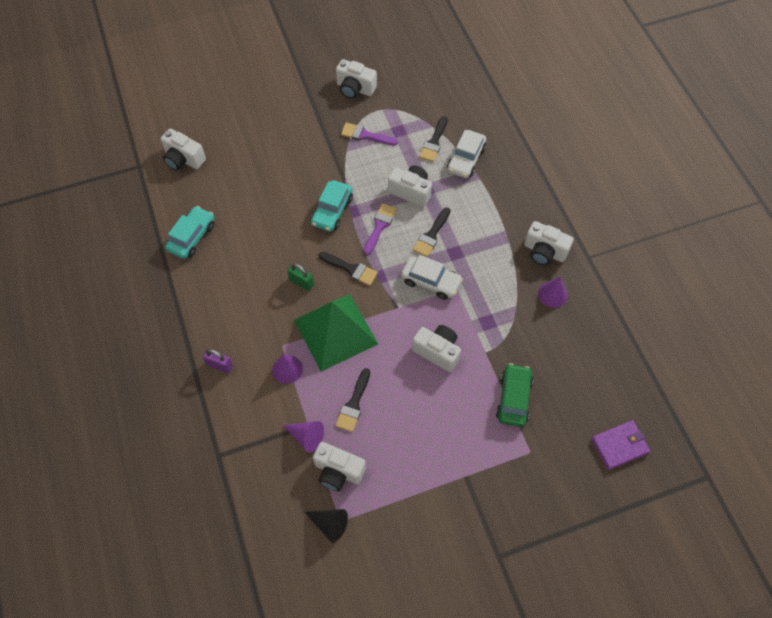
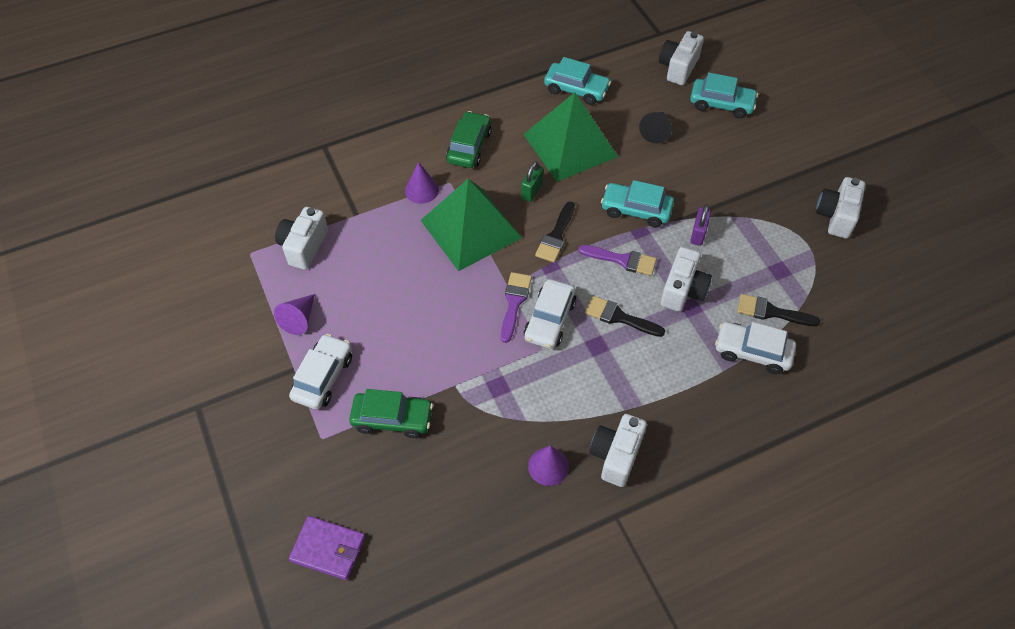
camera: 85 degrees right, 5 degrees down
purple padlock [203,349,233,373] -> purple padlock moved to [690,204,711,246]
purple cone [283,421,324,453] -> purple cone moved to [274,294,315,335]
black cone [305,509,348,543] -> black cone moved to [639,112,672,144]
black brush [335,368,370,432] -> none
purple brush [341,123,398,145] -> purple brush moved to [501,272,532,343]
white camera [412,325,461,372] -> none
purple wallet [591,420,650,470] -> purple wallet turned 45 degrees counterclockwise [289,516,365,580]
none -> white car [289,334,352,410]
none -> green car [446,111,492,168]
none -> green pyramid [523,92,618,182]
none -> turquoise car [690,73,758,119]

